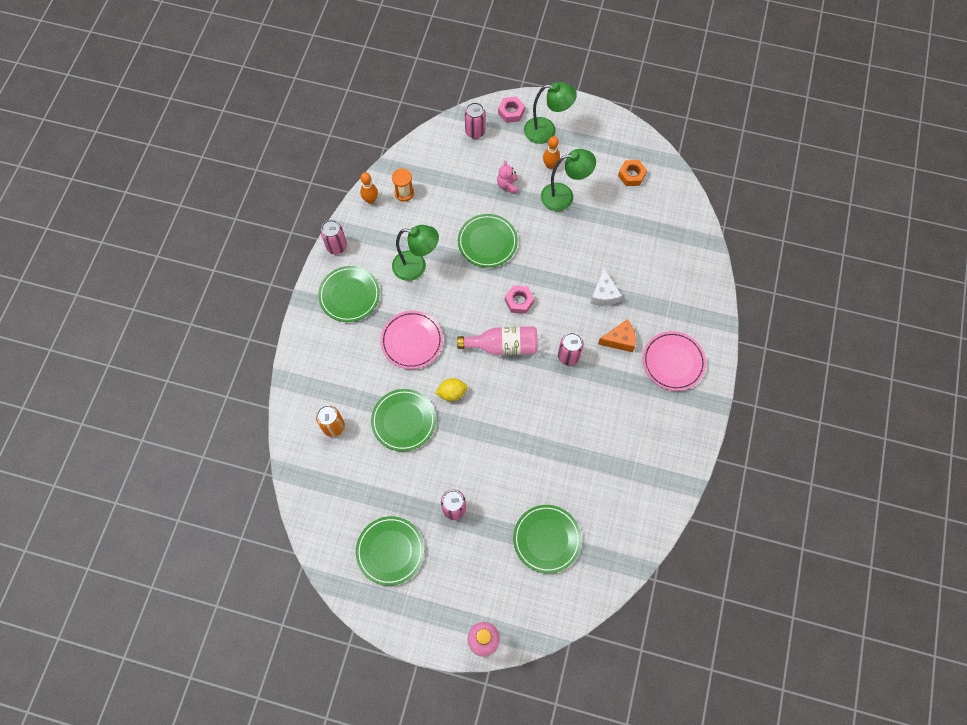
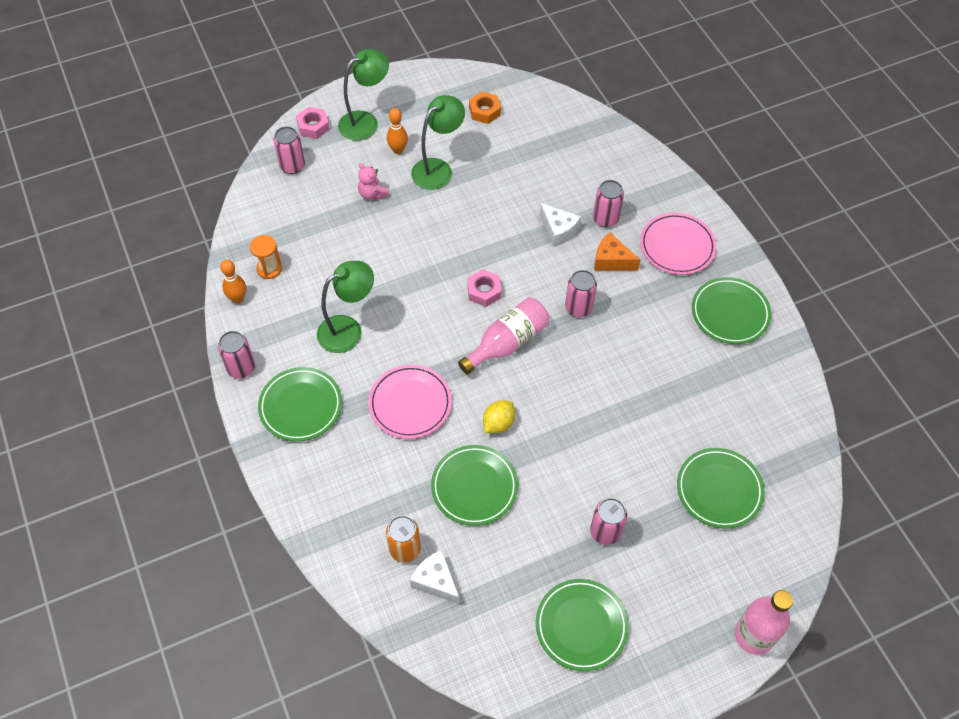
camera: 40 degrees left, 10 degrees down
green plate [458,214,518,268] -> green plate moved to [692,277,771,344]
orange cheese [598,319,636,352] -> orange cheese turned 105 degrees counterclockwise [594,233,640,271]
none -> white cheese [410,550,460,604]
none -> pink can [593,180,624,228]

